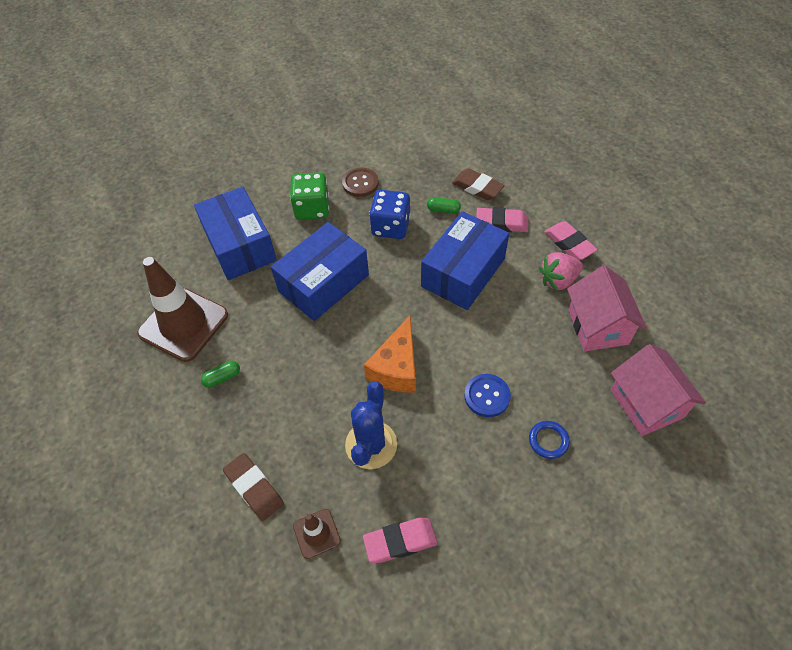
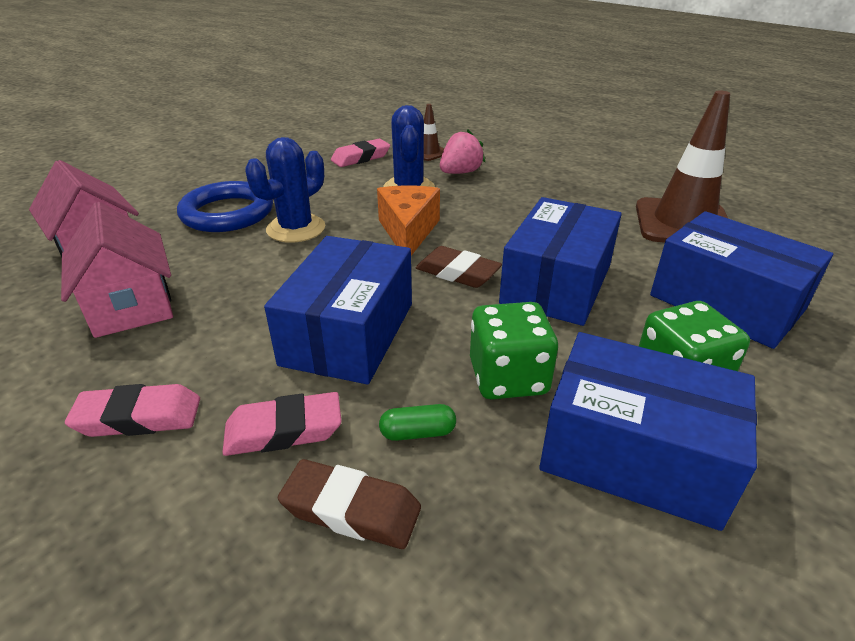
camera: 160 degrees right, 20 degrees down
green capsule [201,361,240,388] -> none
brown eraser [223,453,284,521] -> brown eraser moved to [416,246,502,288]
brown button [342,168,379,197] -> blue box [539,332,757,531]
blue dice [369,190,411,239] -> green dice [470,302,558,399]
blue button [464,374,511,417] -> blue cactus [245,137,325,243]
blue ring [529,421,570,459] -> blue ring [177,181,273,232], size x2.14
pink strawberry [539,252,583,291] -> pink strawberry moved to [440,130,485,174]
pink eraser [544,221,598,260] -> pink eraser turned 45 degrees counterclockwise [65,384,200,437]

